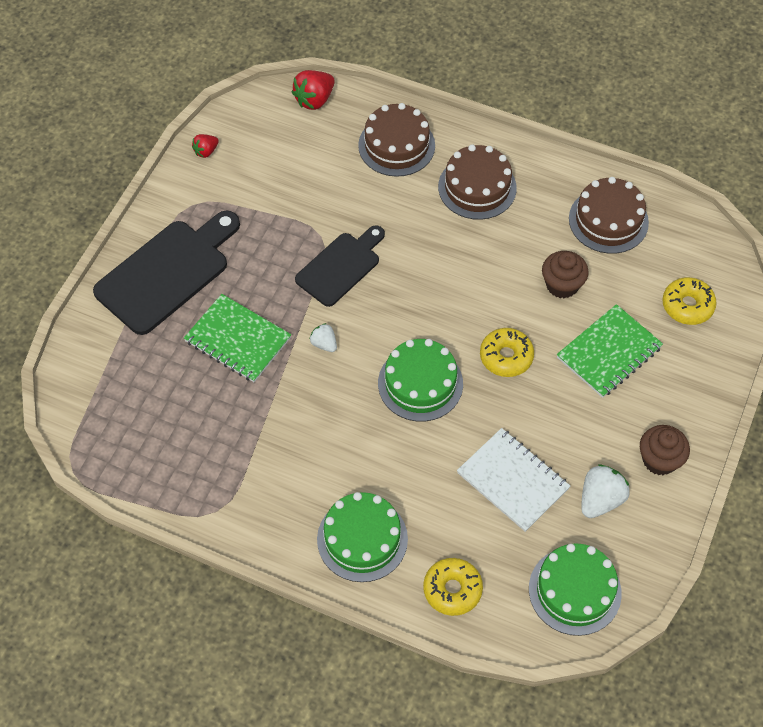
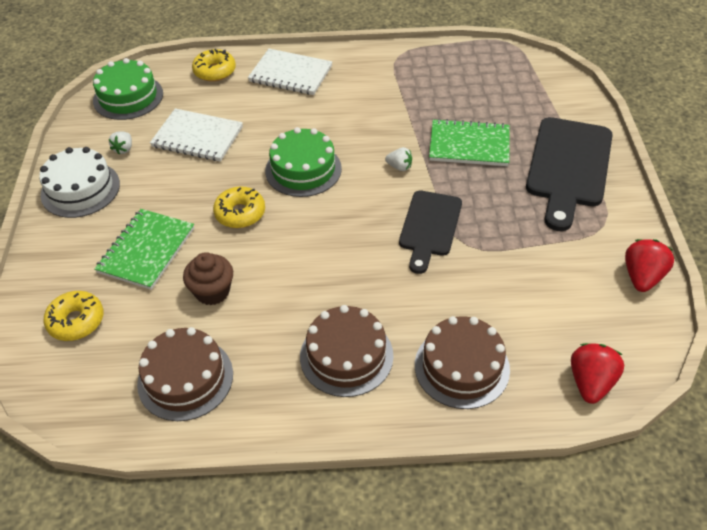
camera: 155 degrees right, 10 degrees down
red strawberry [192,134,219,158] -> red strawberry [625,239,674,292], size x1.71
green cake [317,492,408,582] -> white notebook [248,49,332,95]
white strawberry [581,464,630,518] -> white strawberry [109,132,132,155], size x0.59
brown cupcake [640,425,690,475] -> white cake [39,147,120,218]

